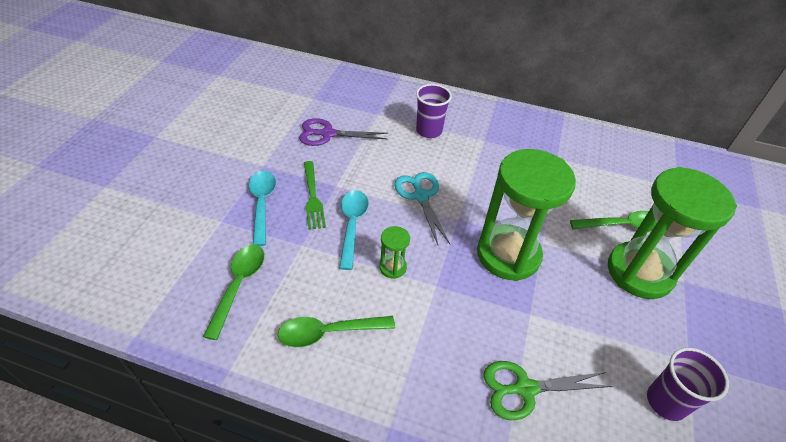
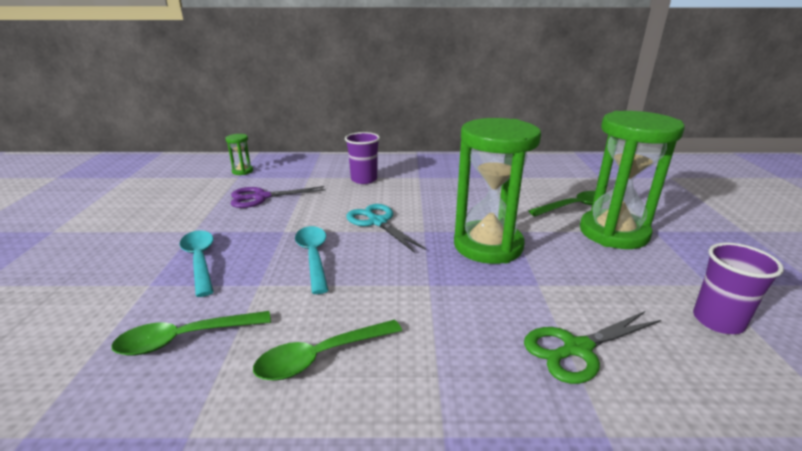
camera: 15 degrees left, 20 degrees down
green spoon [203,245,264,340] -> green spoon turned 105 degrees counterclockwise [111,311,271,355]
green fork [304,161,326,230] -> none
green hourglass [379,226,410,279] -> green hourglass moved to [225,134,253,175]

